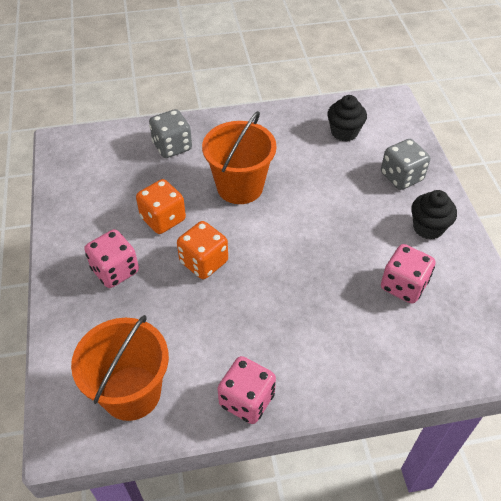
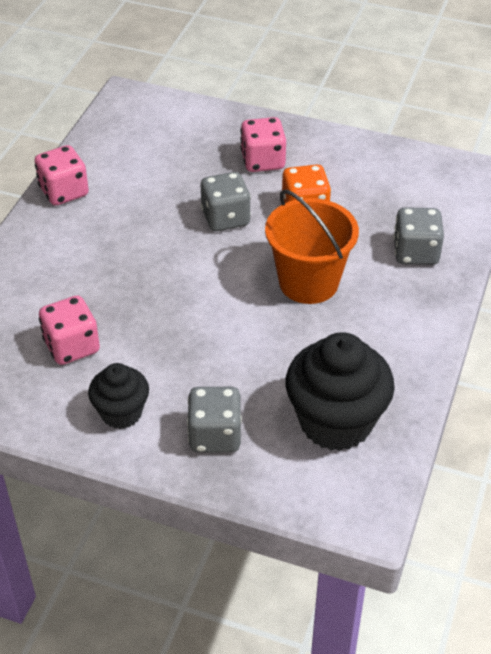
camera: 120 degrees right, 5 degrees down
orange bucket [71,315,169,421] -> none
orange dice [177,221,228,279] -> grey dice [201,172,251,231]
black cupcake [327,95,367,142] -> black cupcake [285,332,395,451], size x1.75

